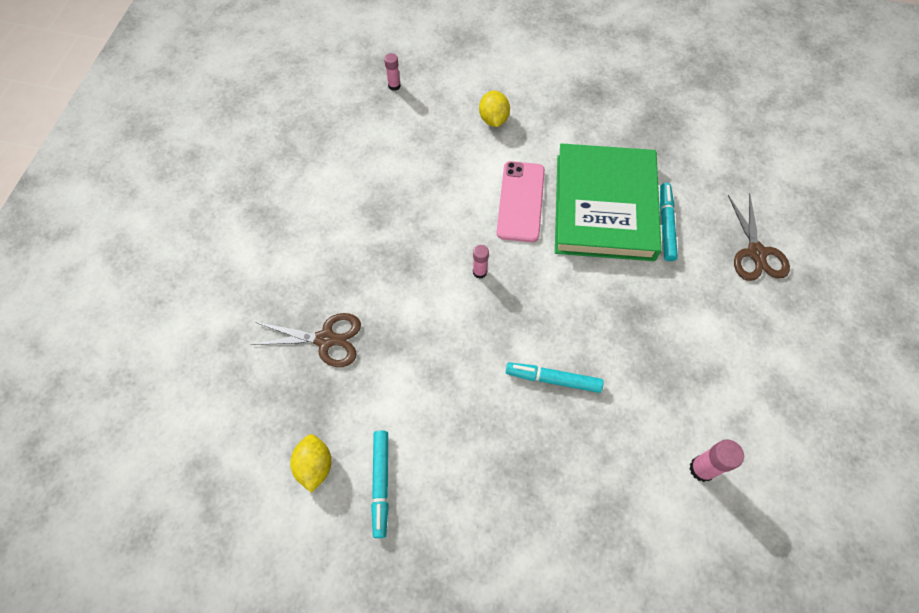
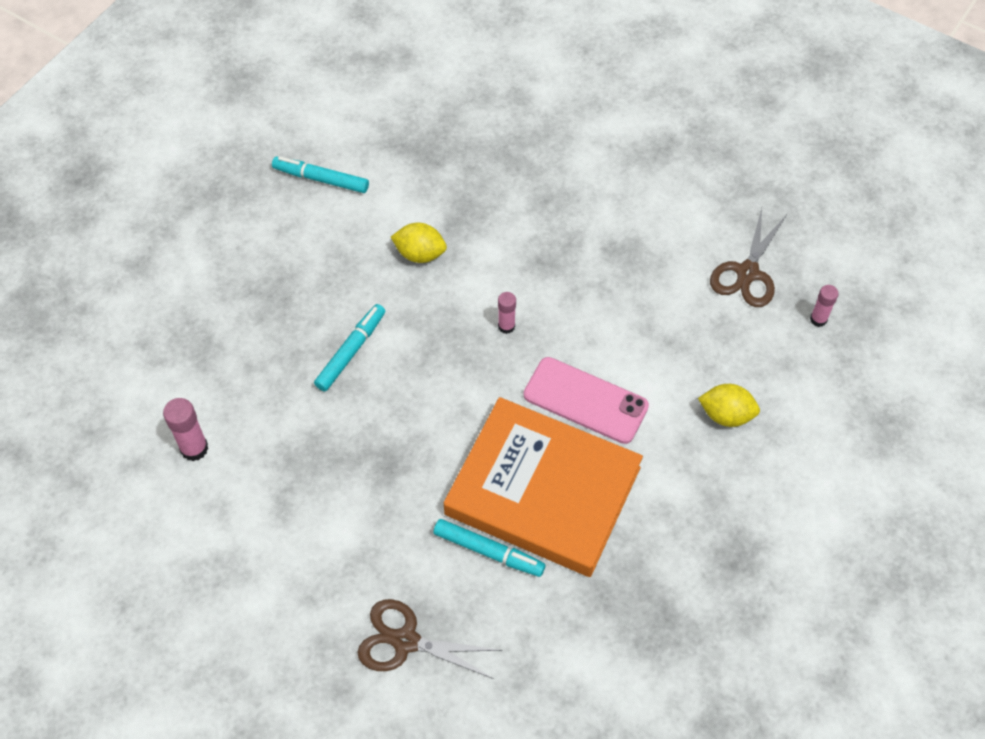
camera: 110 degrees right, 5 degrees down
brown scissors [250,313,361,367] -> brown scissors moved to [710,209,786,307]
yellow lemon [290,434,332,493] -> yellow lemon moved to [391,223,447,263]
green book [555,143,662,261] -> orange book [444,397,643,577]

